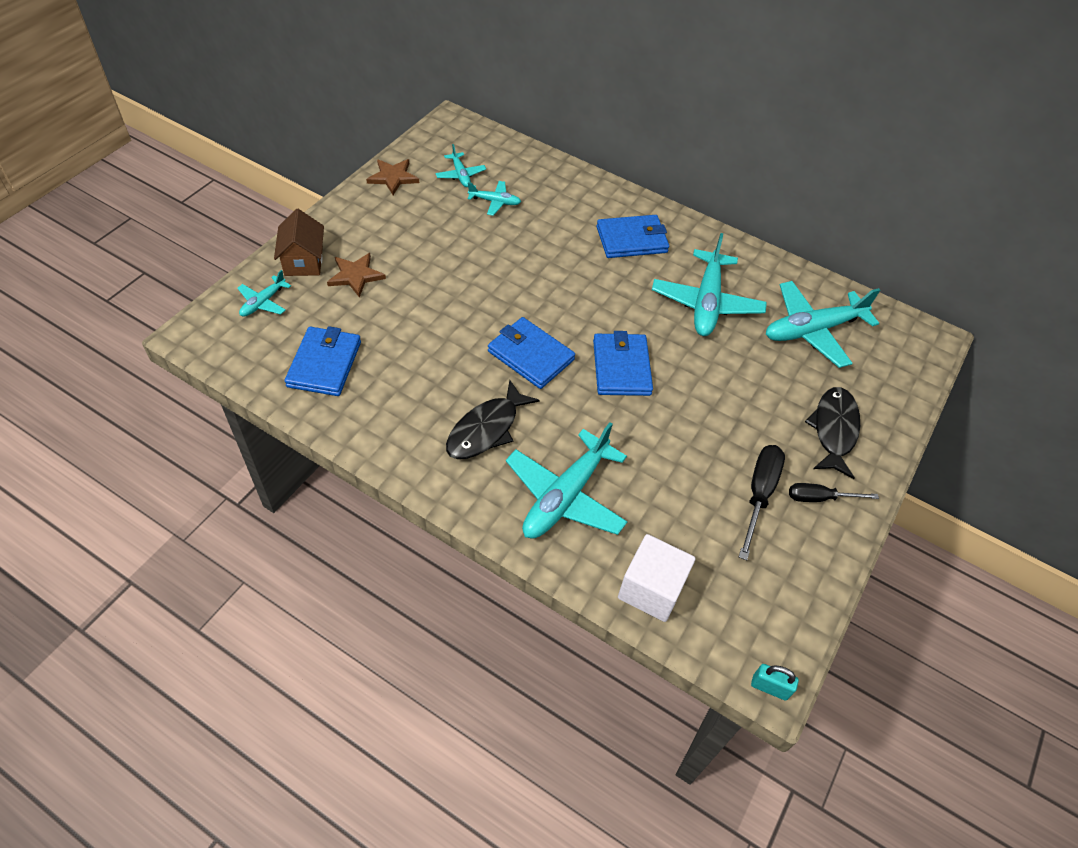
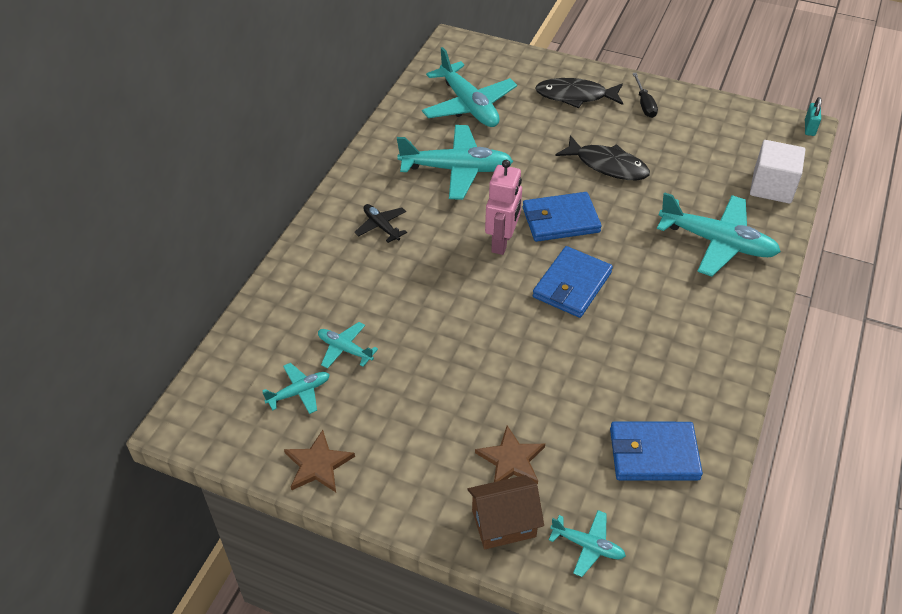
camera: 95 degrees left, 5 degrees down
black fish [446,380,539,459] -> black fish moved to [555,135,650,181]
turquoise plane [467,181,521,216] -> turquoise plane turned 60 degrees counterclockwise [318,322,378,369]
blue wallet [596,215,669,258] -> black plane [355,204,407,243]
black screwdriver [739,445,785,560] -> none
none -> pink robot [485,160,522,255]

